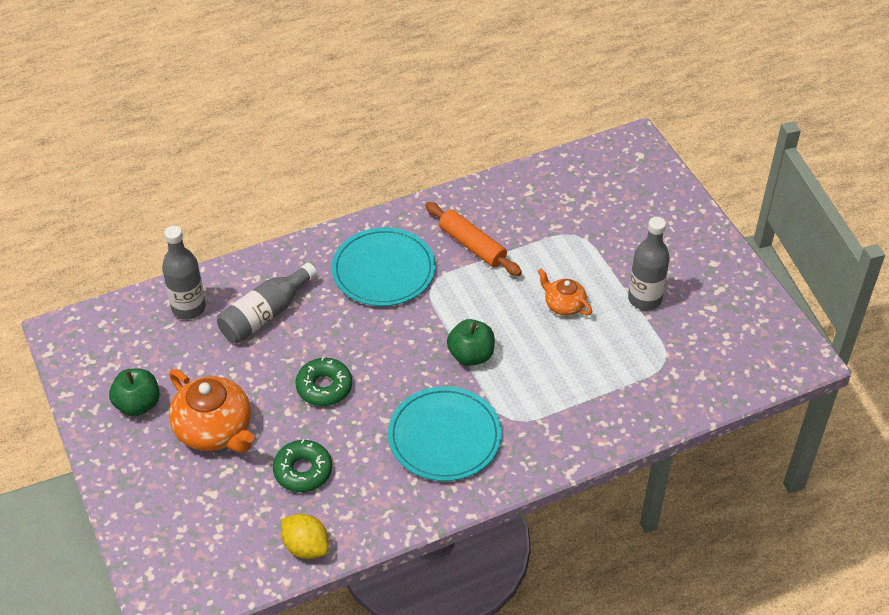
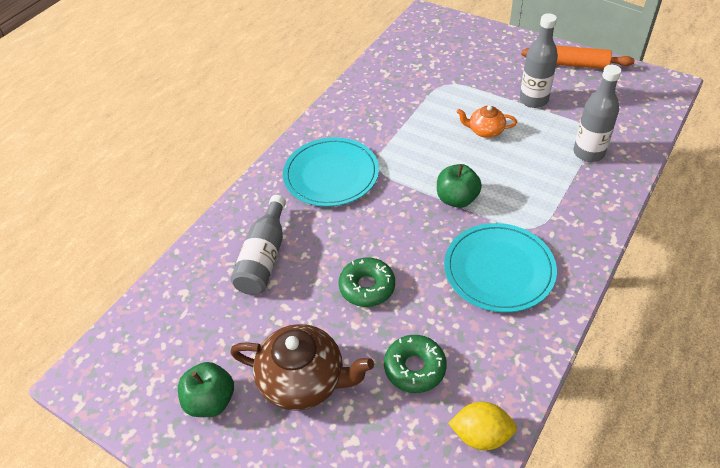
camera: 30 degrees left, 0 degrees up
grey bottle [162,226,206,320] -> grey bottle moved to [573,65,621,162]
orange teapot [169,369,254,452] -> brown teapot [230,324,374,411]
orange rolling pin [425,202,522,276] -> orange rolling pin moved to [521,46,635,69]

